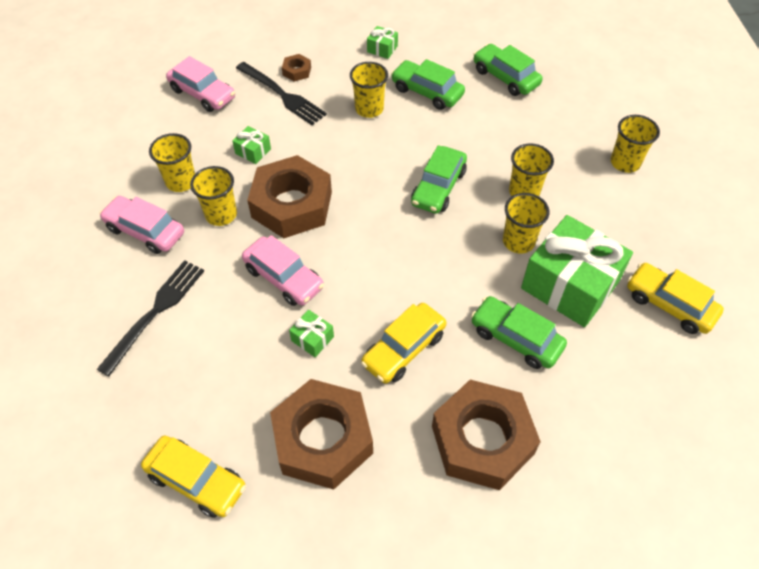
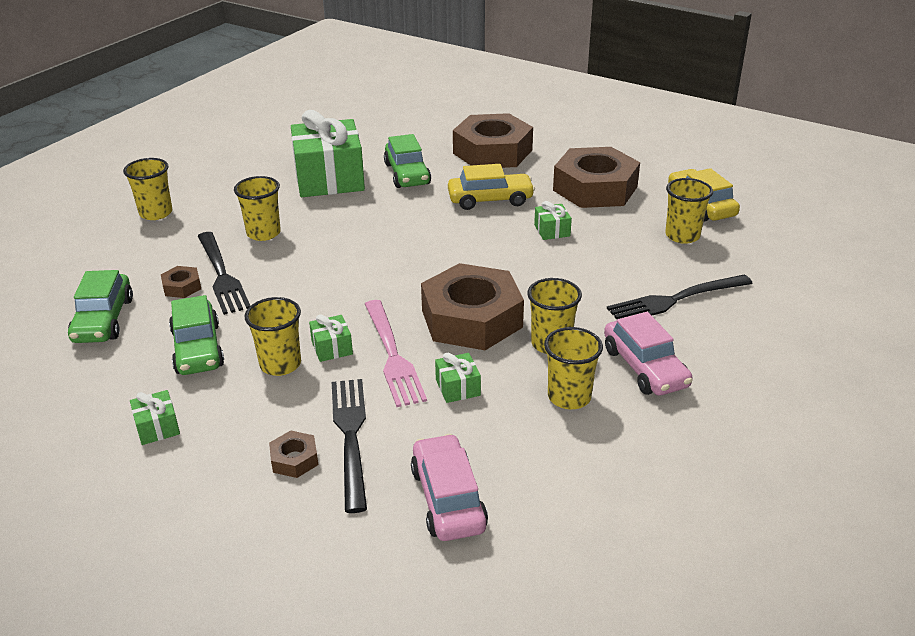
camera: 140 degrees left, 20 degrees down
pink car [242,235,324,306] -> none
green car [411,145,467,214] -> none
yellow cup [503,193,550,254] -> yellow cup moved to [665,178,713,244]
yellow car [627,263,724,334] -> none
none -> brown nut [161,266,201,298]
none -> black fork [198,232,250,315]
none -> green gift [309,314,353,362]
none -> pink fork [365,300,427,407]

